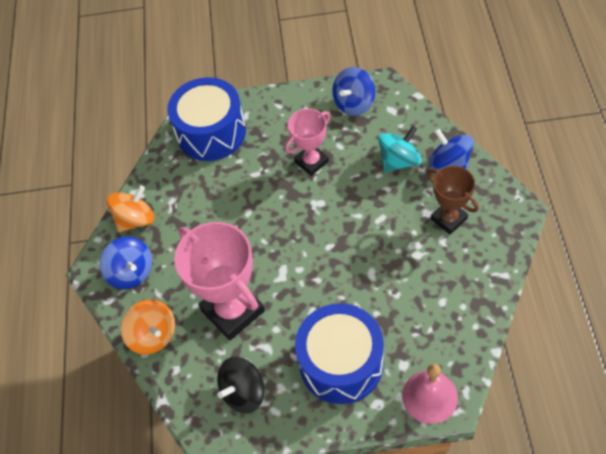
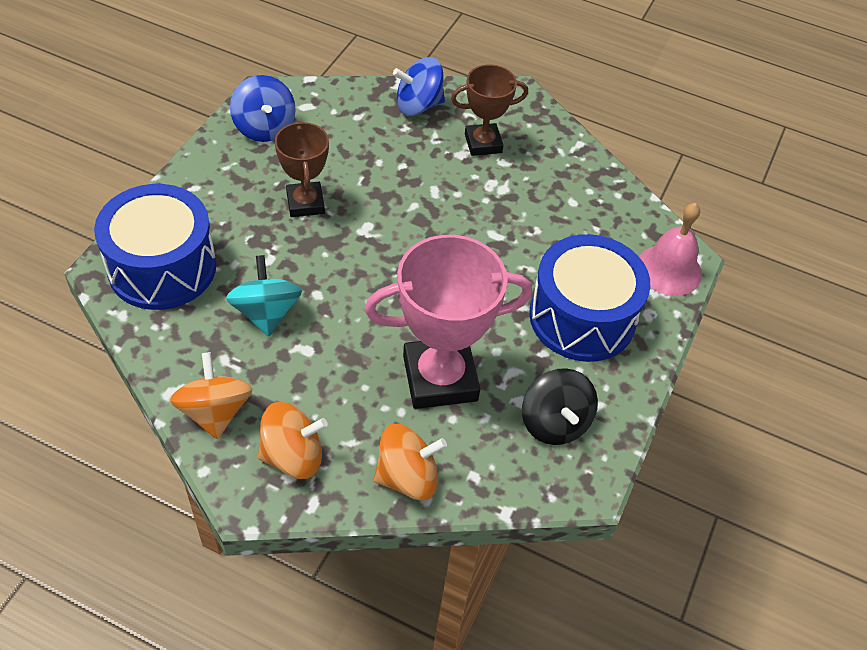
camera: 70 degrees left, 5 degrees down
blue spinning top [100,237,152,289] -> orange spinning top [258,402,328,479]
pink trophy [285,109,330,176] -> brown trophy [275,121,329,217]
turquoise spinning top [378,126,422,173] -> turquoise spinning top moved to [226,255,302,337]

